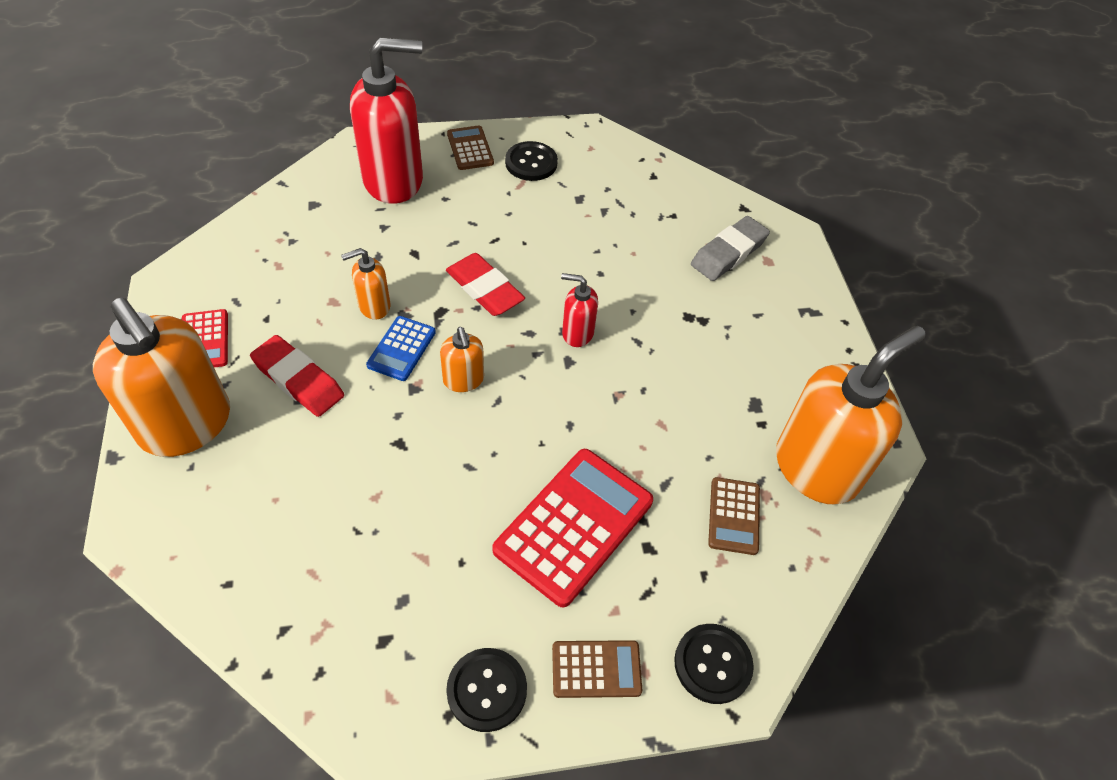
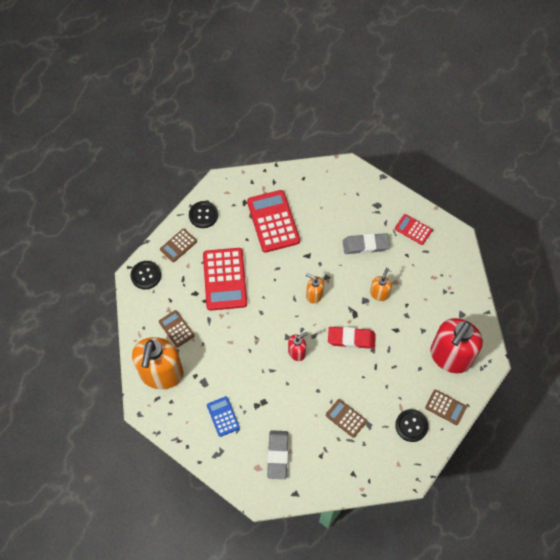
camera: 140 degrees right, 10 degrees up
orange soap dispenser [93,298,230,457] -> none
red eraser [250,335,344,417] -> grey eraser [343,233,390,254]
blue calculator [366,316,436,381] -> blue calculator moved to [207,396,240,437]
none -> red calculator [247,190,300,253]
none -> brown calculator [326,399,367,438]

